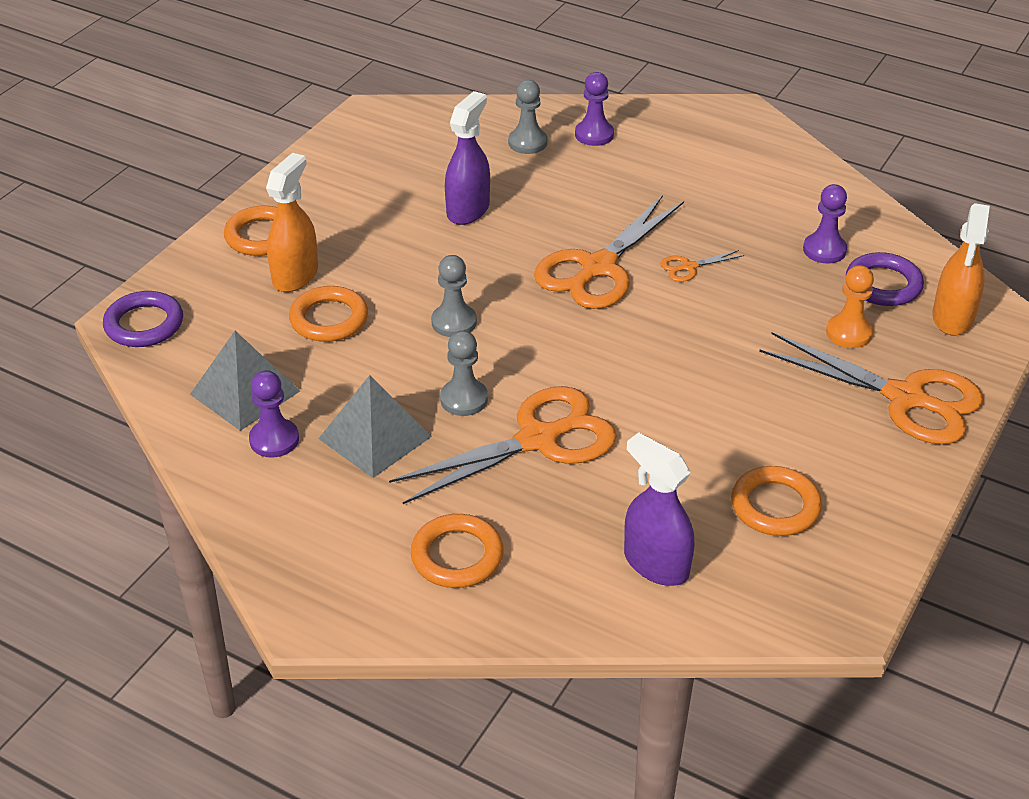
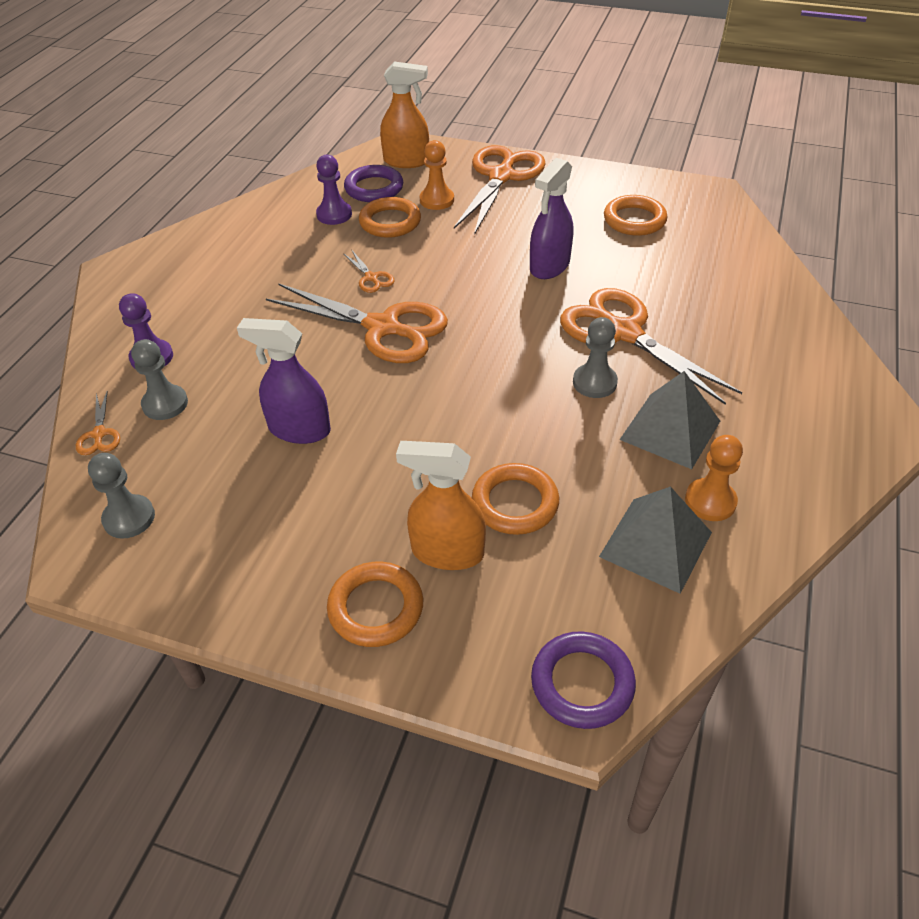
camera: 100 degrees left, 5 degrees up
purple pawn [249,370,299,458] -> orange pawn [685,435,743,521]
orange ring [411,514,504,588] -> orange ring moved to [359,197,421,238]
grey pawn [431,255,477,337] -> grey pawn moved to [88,453,155,539]
purple spray bottle [624,432,695,586] -> purple spray bottle moved to [530,158,573,279]
none -> orange scissors [76,390,120,455]

